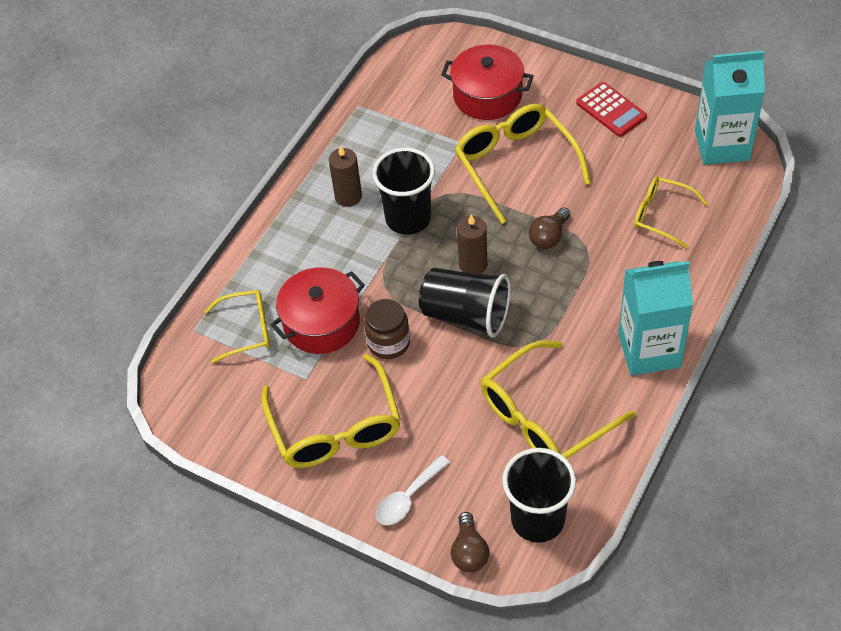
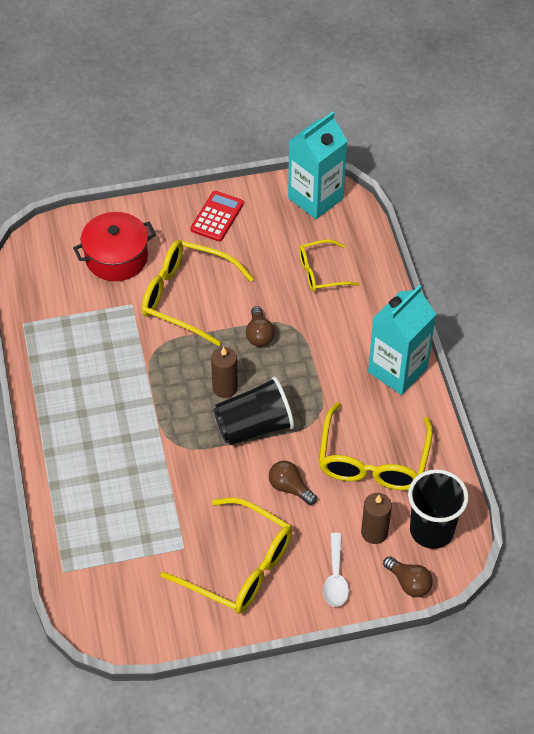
camera: 45 degrees left, 0 degrees up
yellow glasses [204,290,270,363] -> none
red pot [271,267,365,354] -> none
brown candle [329,145,362,207] -> brown candle moved to [361,493,392,544]
brown jar [364,299,410,359] -> none
black cup [372,148,435,235] -> none
red calculator [576,82,647,137] -> red calculator turned 75 degrees counterclockwise [190,191,244,242]
none -> brown light bulb [269,461,317,505]

